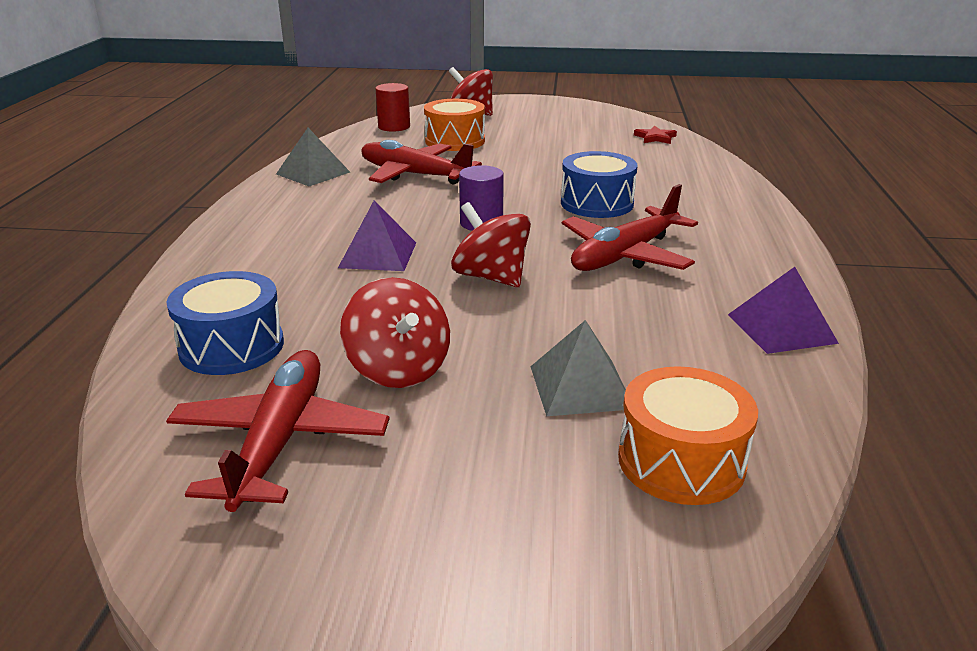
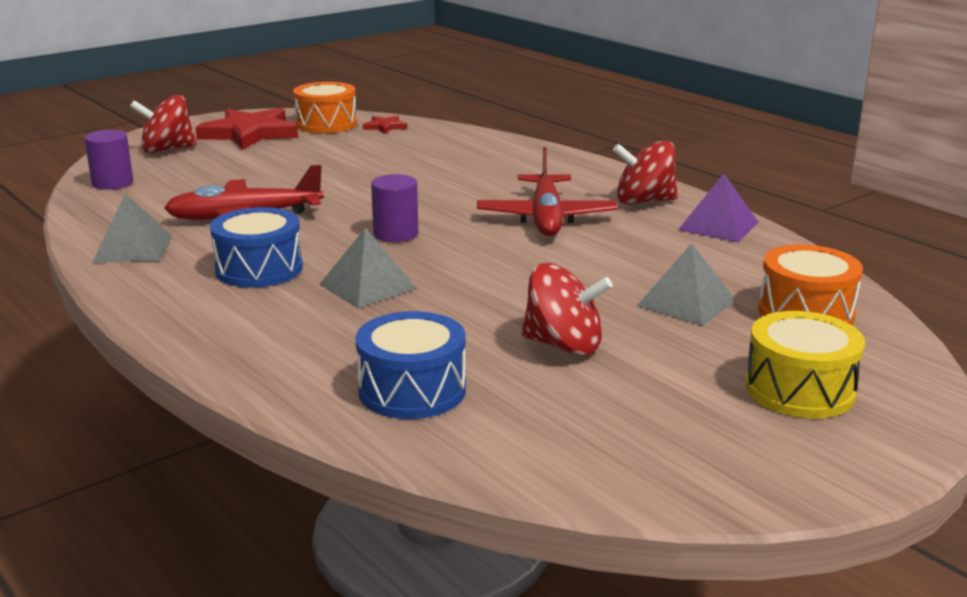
camera: 45 degrees left, 5 degrees down
red plane [166,350,390,512] -> none
purple pyramid [338,200,416,271] -> grey pyramid [320,228,417,308]
red cylinder [375,83,410,132] -> purple cylinder [84,130,133,190]
orange drum [424,99,485,151] -> orange drum moved to [293,82,357,133]
red spinning top [451,202,531,287] -> red spinning top moved to [613,140,678,204]
blue drum [561,151,637,218] -> blue drum moved to [210,207,303,288]
none -> red star [195,108,298,150]
none -> yellow drum [745,311,865,418]

